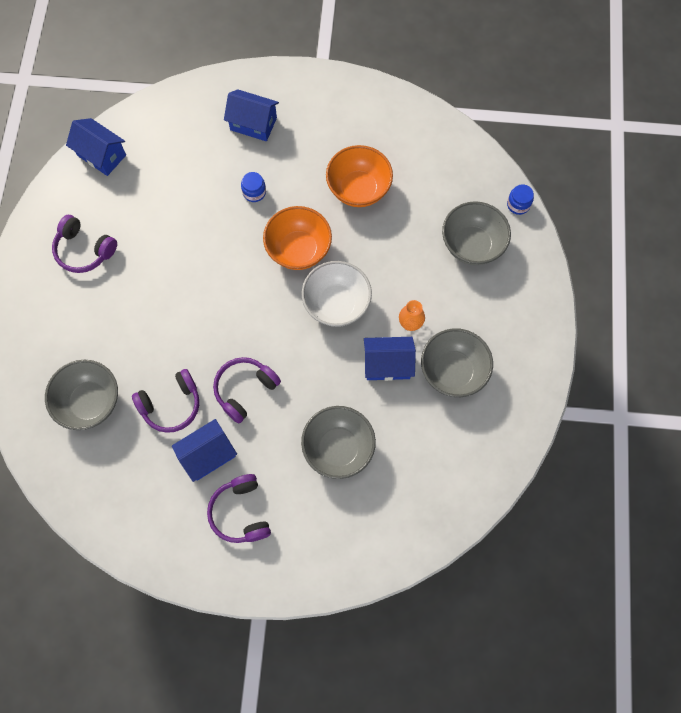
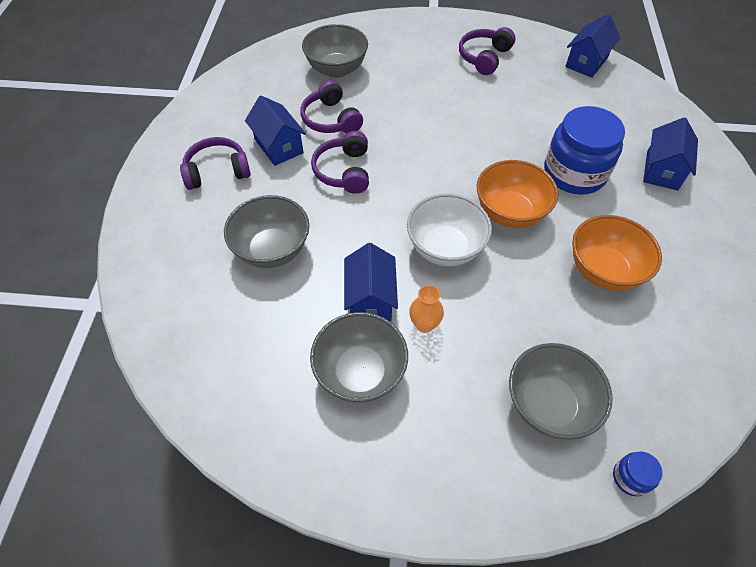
camera: 90 degrees right, 15 degrees down
purple headphones [213,357,281,424] -> purple headphones turned 135 degrees counterclockwise [311,131,369,194]
blue jar [241,172,266,202] -> blue jar [544,106,625,195], size x2.38

